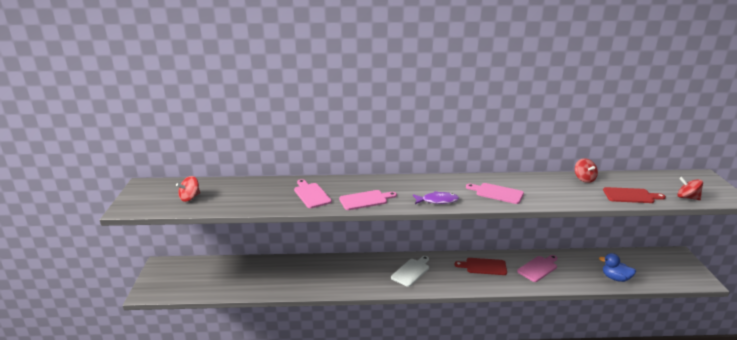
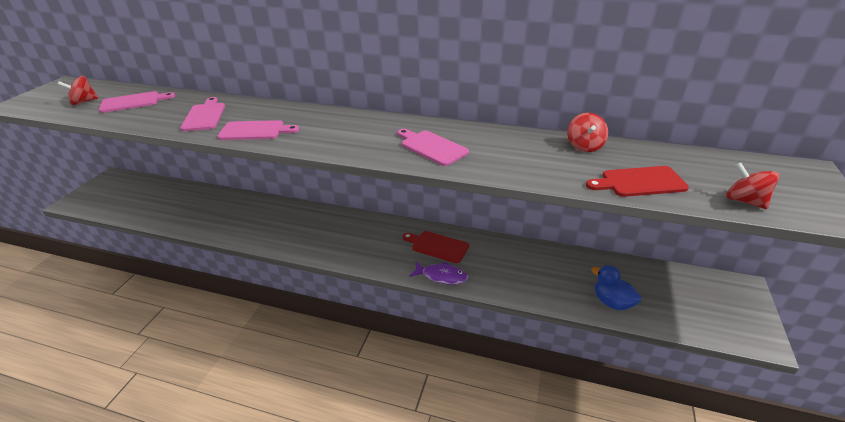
camera: 20 degrees right, 10 degrees up
white cutting board [391,256,429,287] -> none
purple fish [413,191,459,204] -> purple fish moved to [409,261,468,285]
pink cutting board [517,255,557,282] -> pink cutting board moved to [99,91,175,113]
red cutting board [603,187,666,203] -> red cutting board turned 150 degrees clockwise [586,166,689,197]

